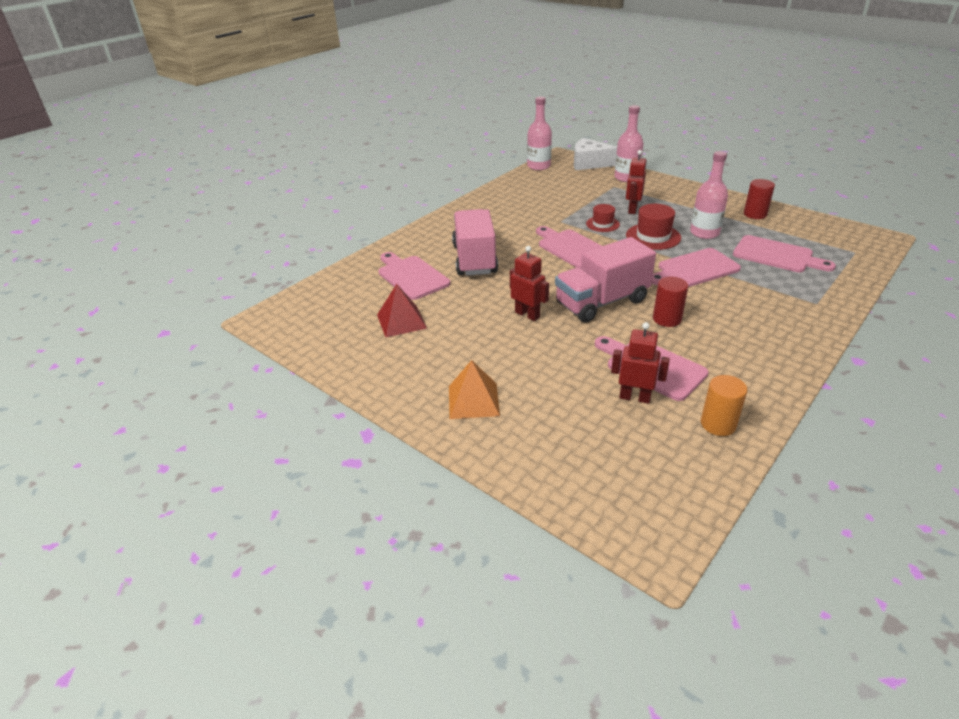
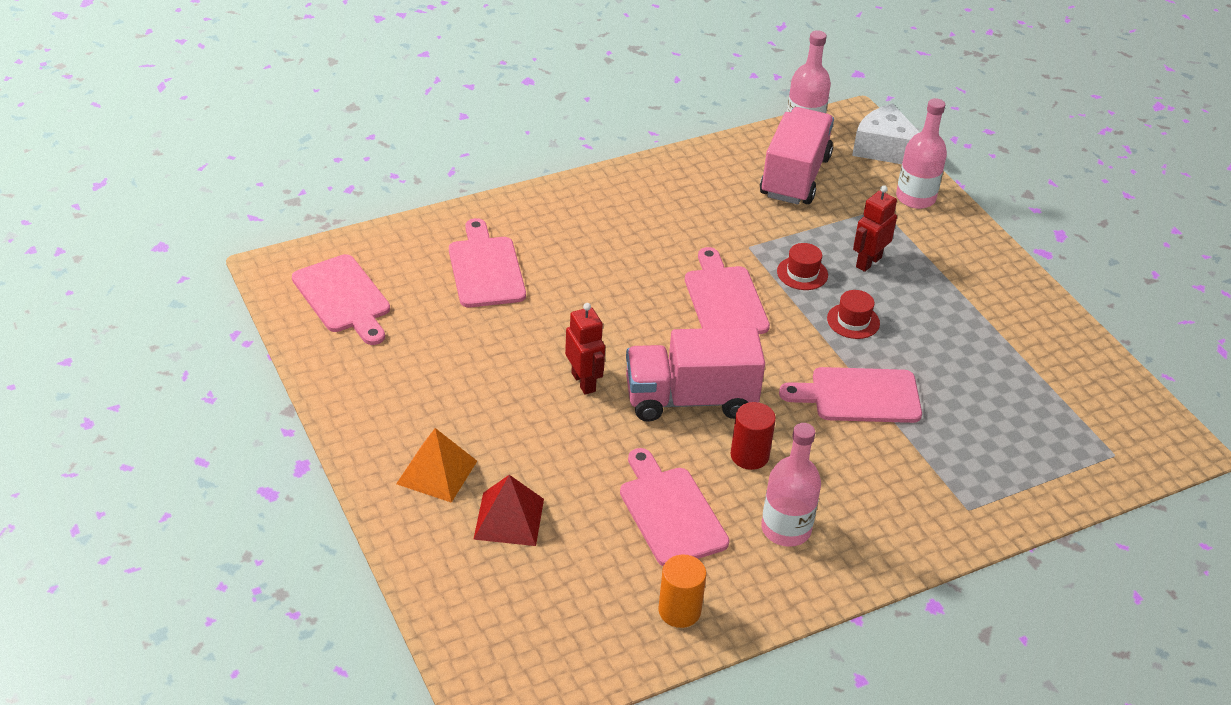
camera: 20 degrees right, 5 degrees up
red pyramid [377,284,427,337] -> red pyramid moved to [473,475,544,546]
pink truck [452,209,498,276] -> pink truck moved to [760,107,834,205]
red robot [611,322,670,404] -> none
red hat [626,204,681,250] -> red hat [827,290,880,339], size x0.64
pink bottle [690,151,728,239] -> pink bottle moved to [761,423,821,547]
pink cutting board [733,235,836,272] -> pink cutting board moved to [292,254,390,345]
red cylinder [744,179,775,219] -> none

